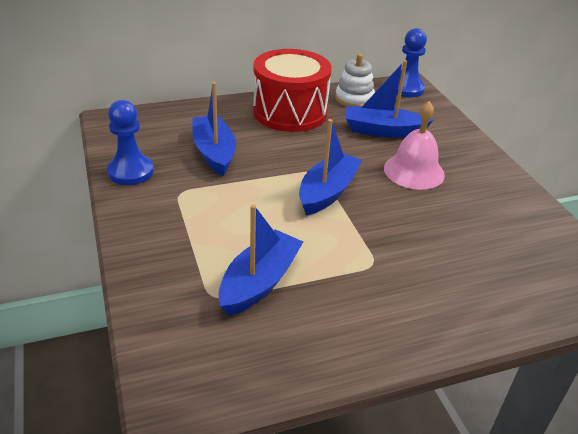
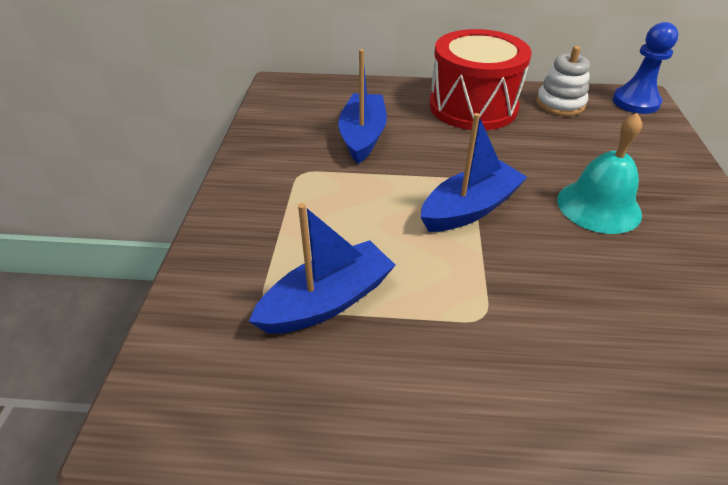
camera: 25 degrees right, 5 degrees up
blue pawn [107,100,154,185] -> none
blue boat [346,60,433,138] -> none
pink bell [384,101,445,190] -> turquoise bell [557,113,642,234]

